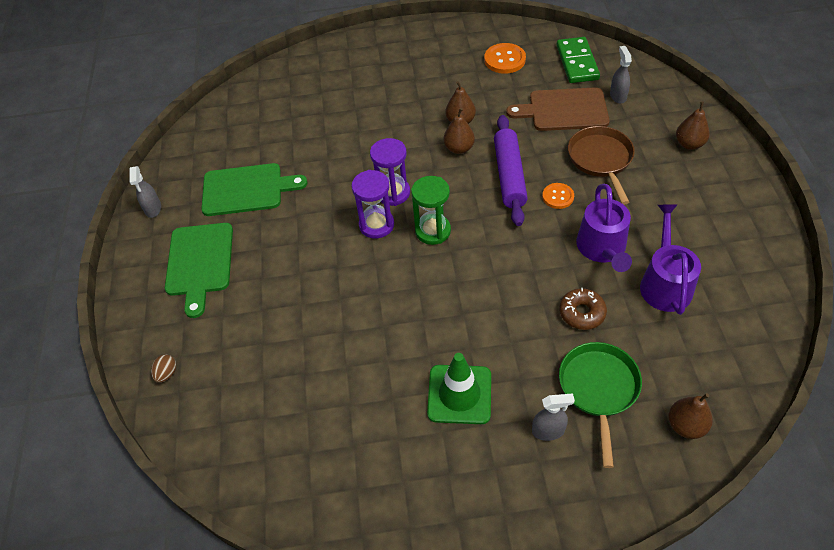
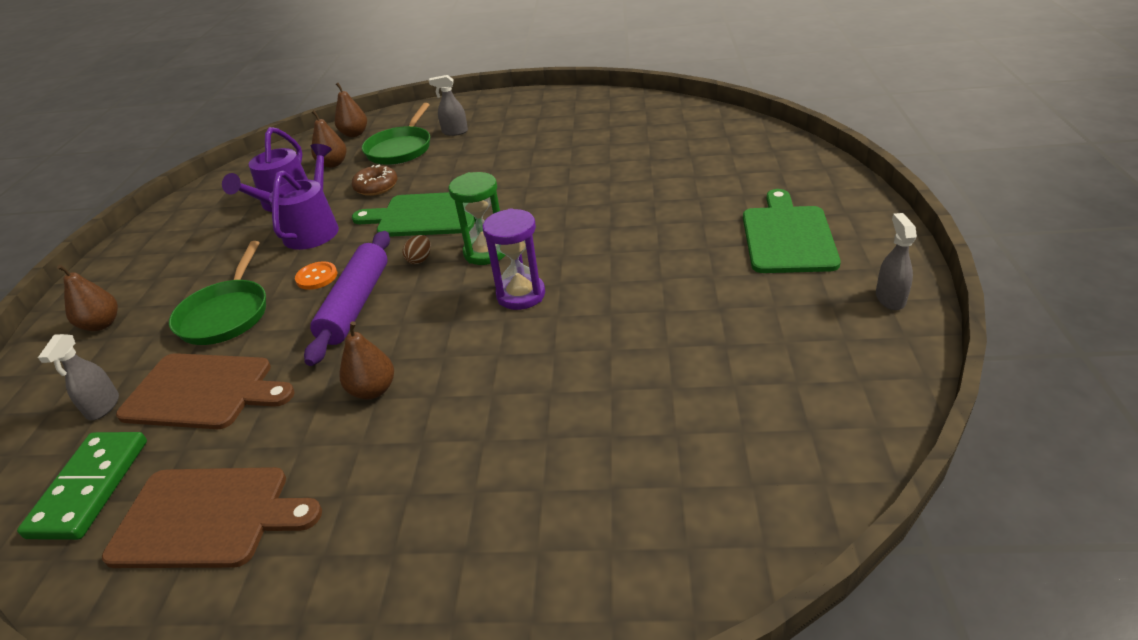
camera: 170 degrees left, 15 degrees down
brown egg [151,354,176,383] -> brown egg moved to [403,235,431,264]
green cutting board [201,163,308,216] -> green cutting board moved to [352,192,475,237]
purple hourglass [351,170,394,238] -> none
green traffic cone [427,353,491,424] -> none
brown pear [444,108,475,154] -> brown pear moved to [311,110,347,168]
orange button [484,43,526,74] -> brown cutting board [102,467,322,568]
brown pan [568,126,635,205] -> green pan [169,241,266,345]

